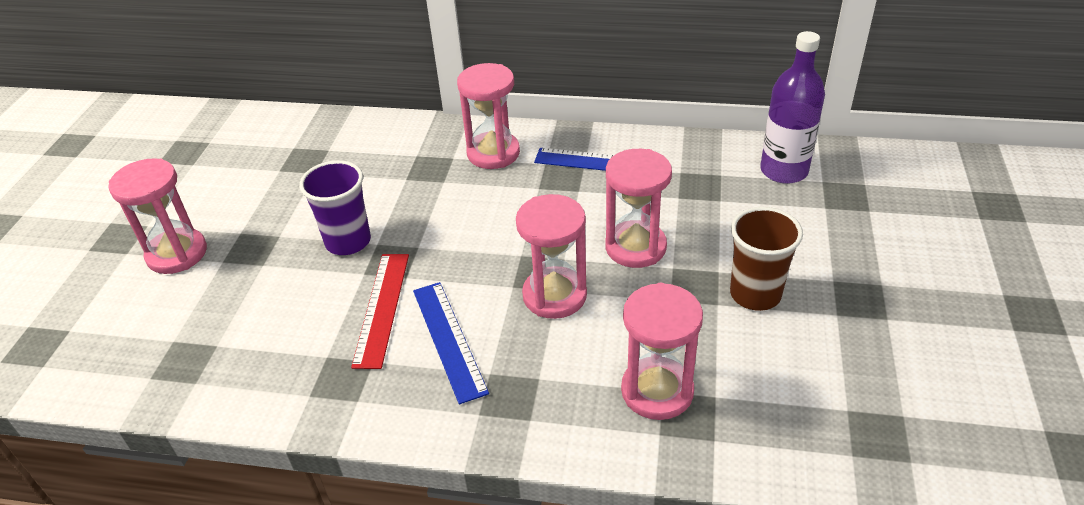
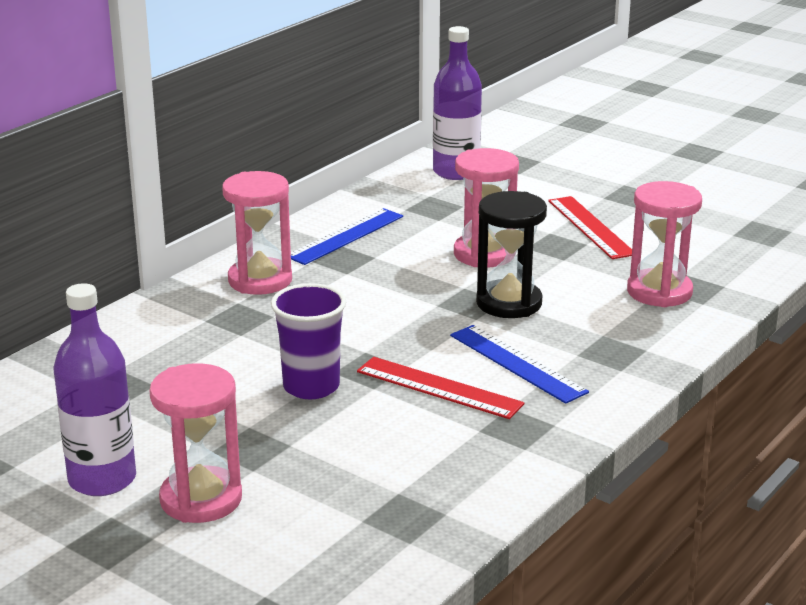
camera: 65 degrees left, 15 degrees down
blue ruler [413,282,489,404] -> blue ruler turned 45 degrees clockwise [450,325,589,404]
pink hourglass [516,194,587,319] -> black hourglass [476,191,547,318]
brown cup [730,207,803,311] -> red ruler [548,196,632,259]
none -> purple bottle [54,283,136,496]

